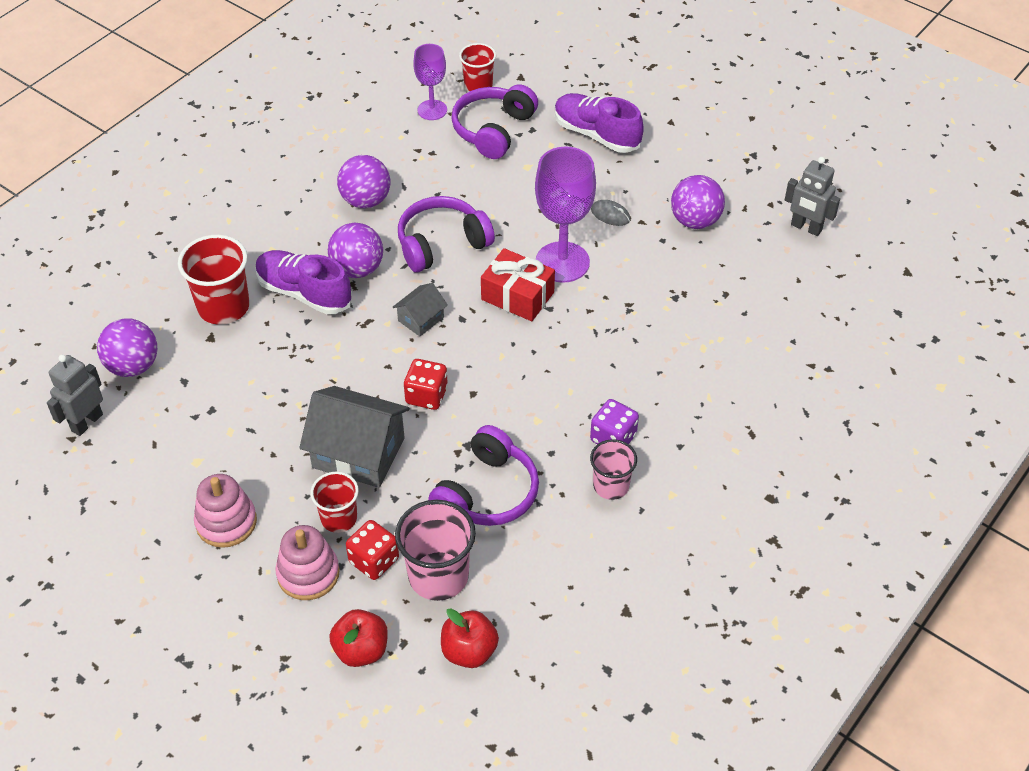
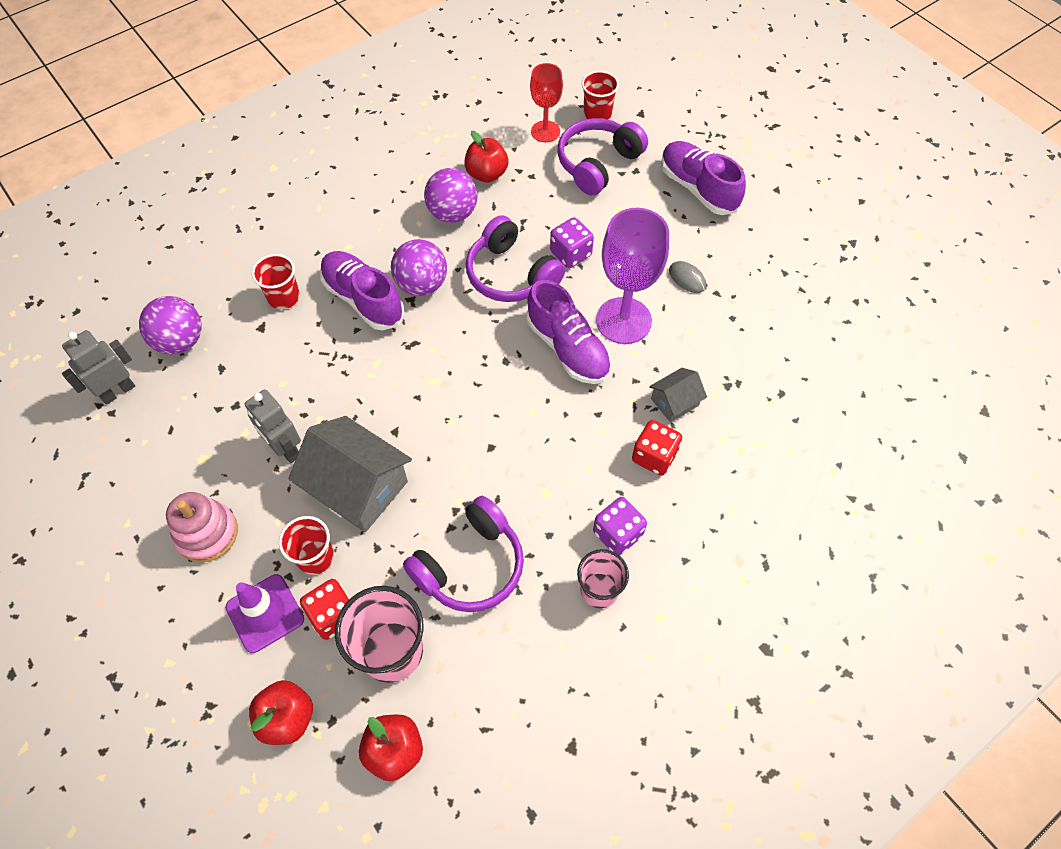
camera: 15 degrees right, 10 degrees up
red cup [178,235,250,325] -> red cup [252,254,300,309], size x0.63
pink stacking toy [276,525,340,600] -> purple traffic cone [225,574,304,653]
grey house [393,283,448,336] -> grey house moved to [649,368,707,423]
purple headphones [398,196,495,272] -> purple headphones turned 120 degrees counterclockwise [466,215,565,302]
red dice [404,359,448,410] -> red dice moved to [632,420,682,476]
purple goblet [413,44,447,120] -> red goblet [530,63,563,142]
red gift [481,248,555,321] -> purple shoe [526,280,612,384]
purple ball [671,175,725,229] -> none
grey robot [785,157,840,236] -> grey robot moved to [245,389,301,463]
none -> red apple [464,131,508,183]
none -> purple dice [550,217,594,268]

